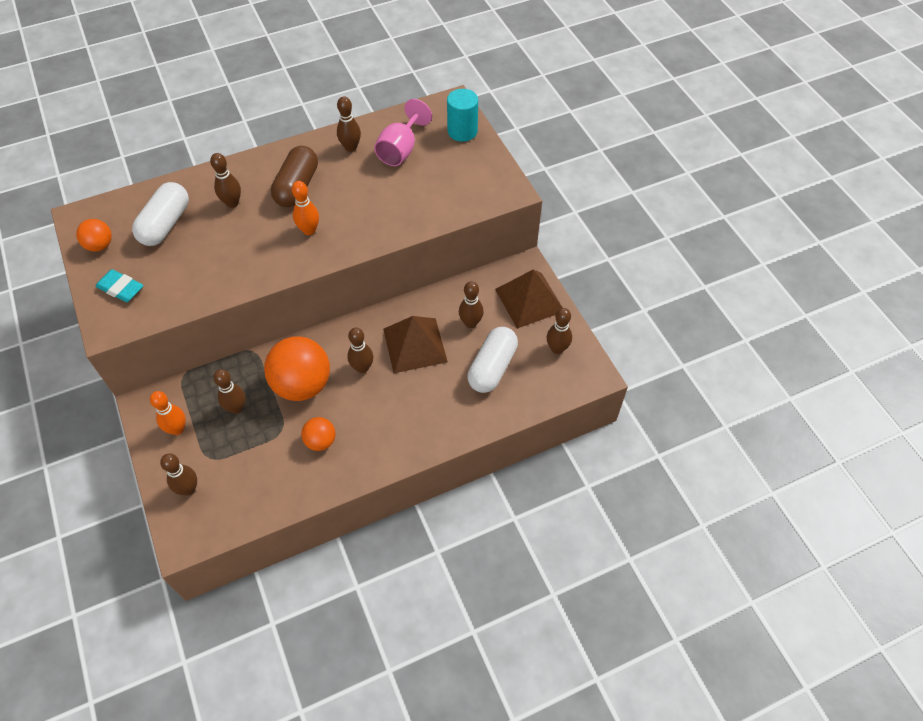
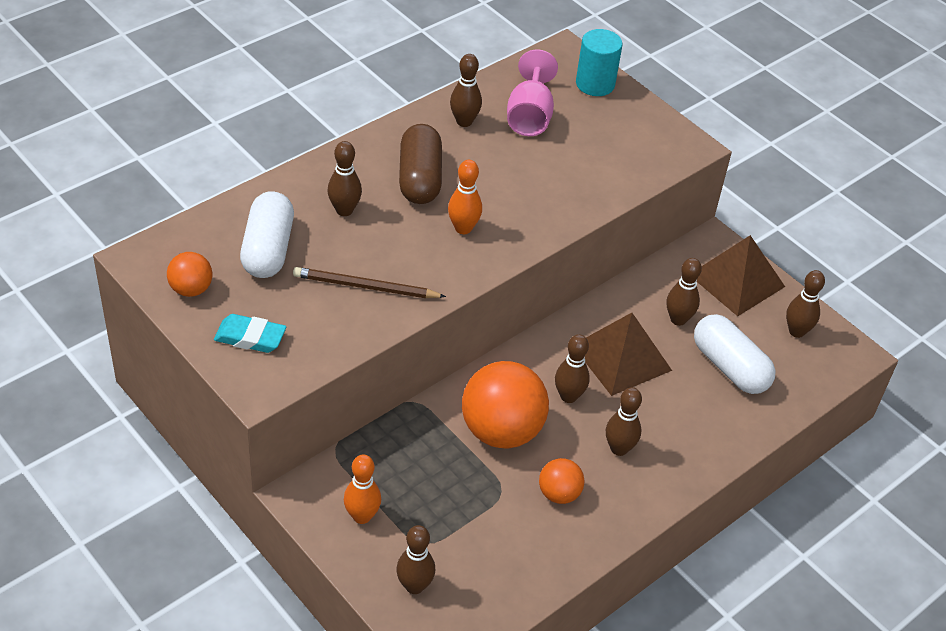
camera: 20 degrees left, 10 degrees down
brown bowling pin [213,369,246,414] -> brown bowling pin moved to [606,387,642,456]
white capsule [467,327,518,393] -> white capsule turned 45 degrees counterclockwise [694,314,776,394]
none -> brown pencil [293,267,446,298]

